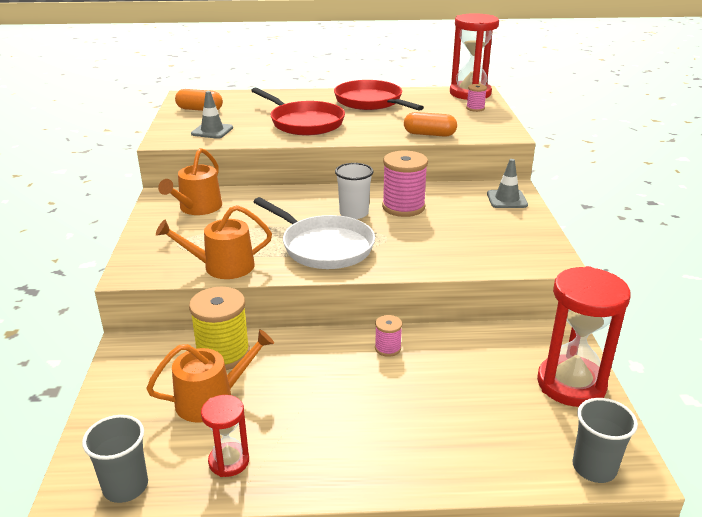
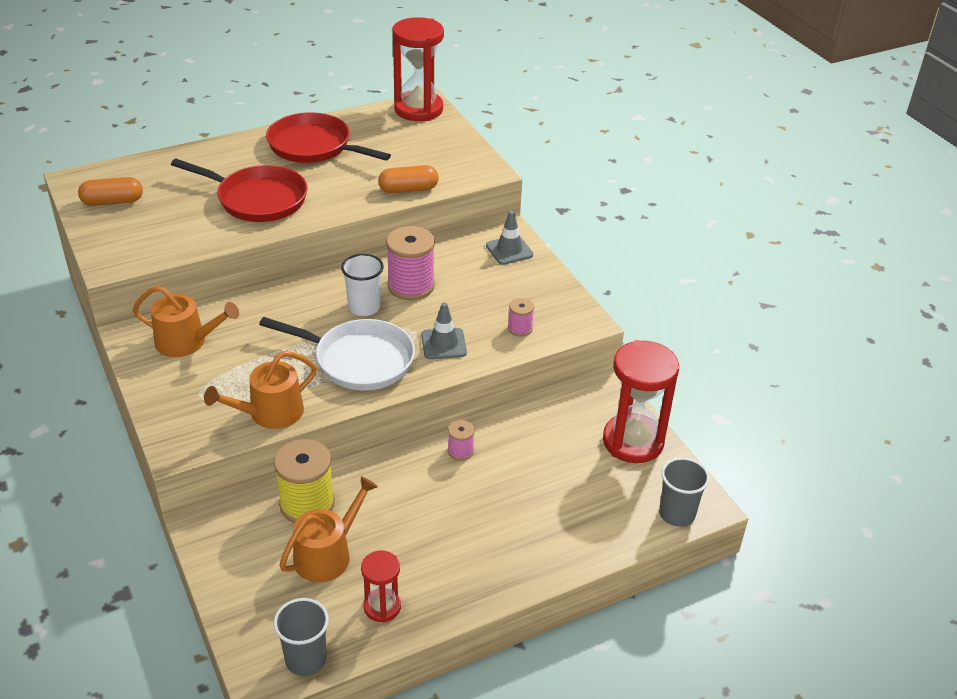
camera: 25 degrees left, 10 degrees up
orange watering can [158,148,222,215] -> orange watering can turned 75 degrees counterclockwise [133,286,239,357]
grey traffic cone [191,91,233,139] -> grey traffic cone moved to [421,302,467,359]
pink spool [466,84,487,112] -> pink spool moved to [508,298,534,337]

